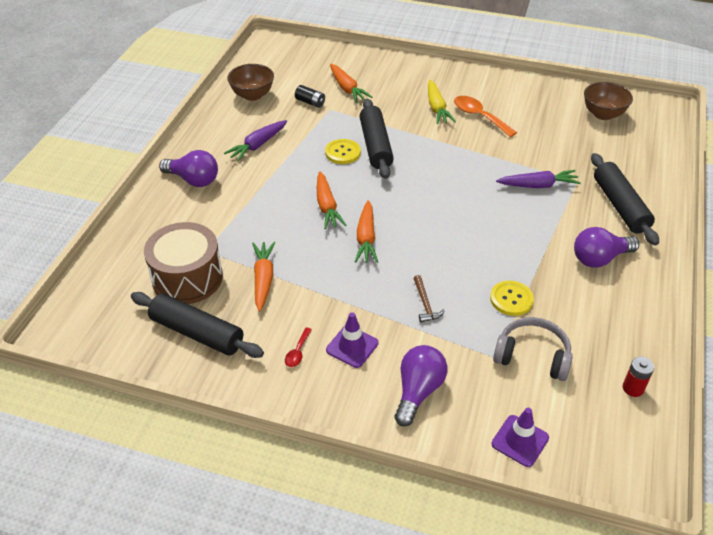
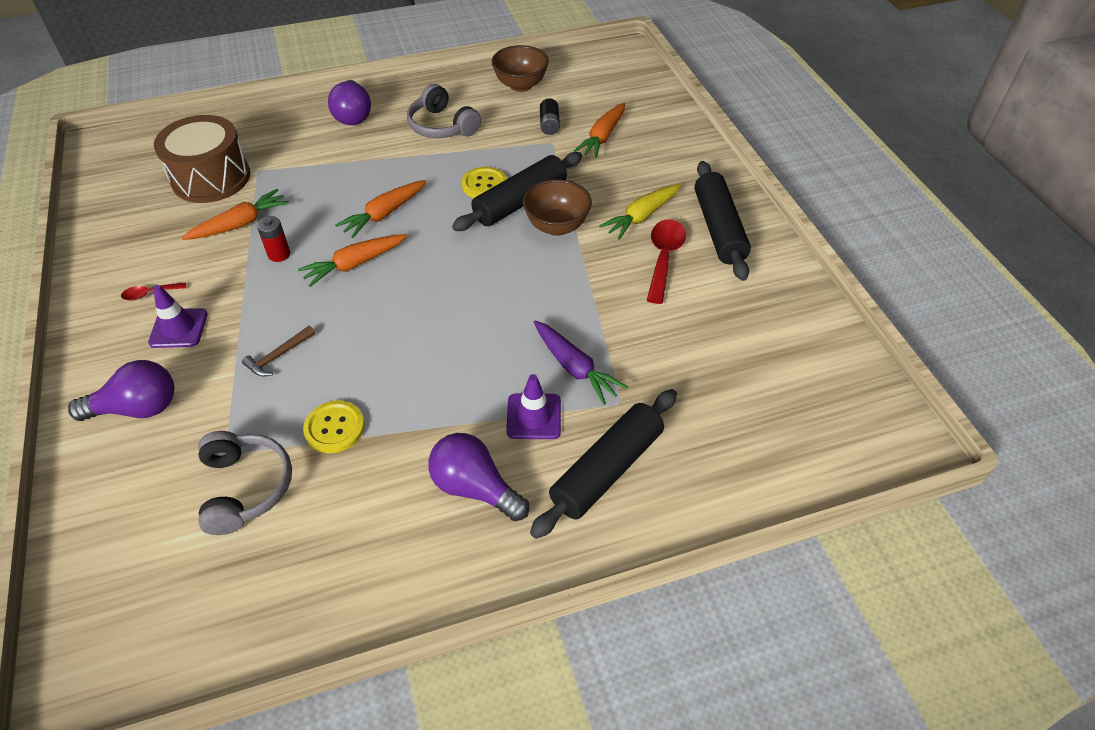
camera: 55 degrees right, 5 degrees up
black rolling pin [131,292,264,358] -> black rolling pin moved to [695,161,751,281]
purple carrot [224,120,287,162] -> grey headphones [407,84,481,138]
orange spoon [454,96,517,137] -> red spoon [647,219,686,304]
purple traffic cone [492,408,549,467] -> purple traffic cone moved to [506,374,561,439]
brown bowl [584,82,633,120] -> brown bowl moved to [523,179,592,236]
red battery [623,357,654,397] -> red battery moved to [257,216,290,262]

